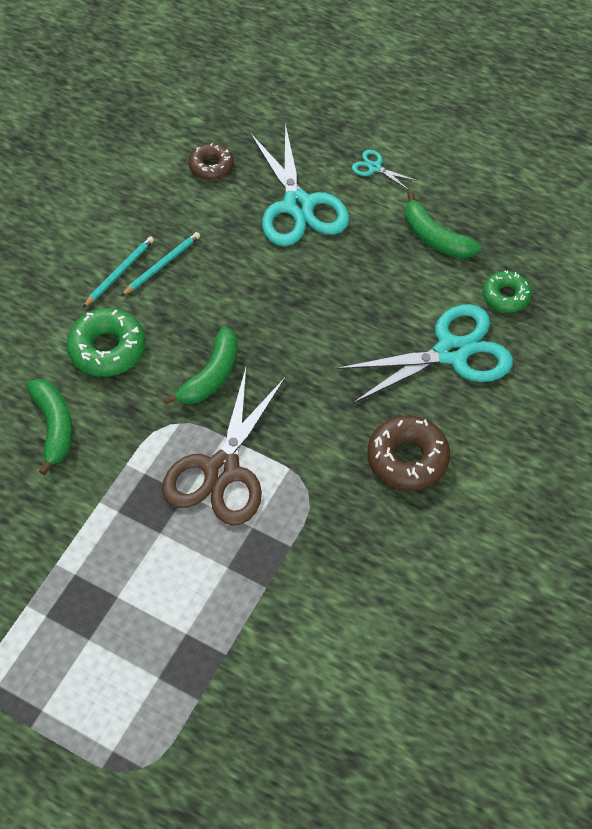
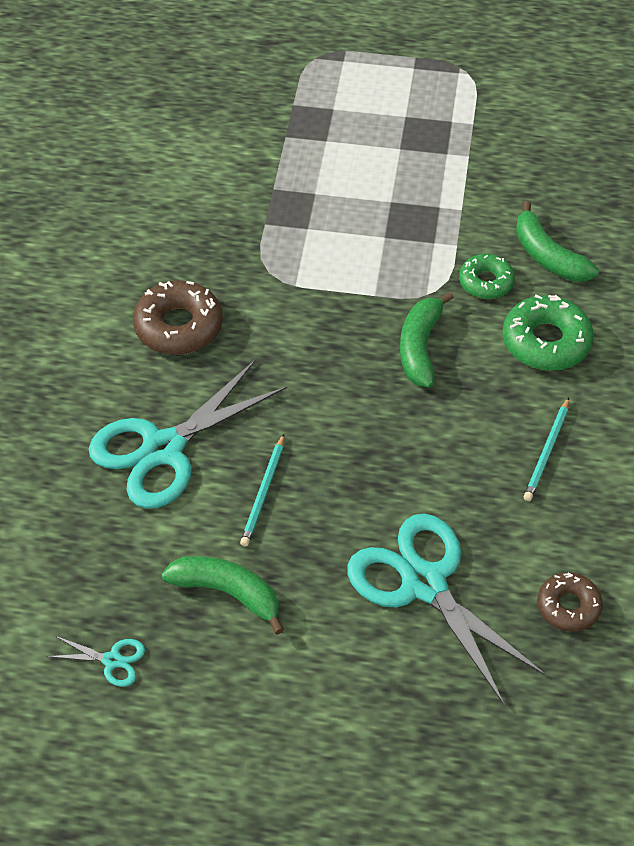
camera: 160 degrees right, 5 degrees down
turquoise pencil [83,236,154,308] -> turquoise pencil moved to [240,434,284,546]
brown scissors [162,368,286,526] -> none
turquoise scissors [352,150,417,190] -> turquoise scissors moved to [47,636,145,687]
green donut [483,270,531,312] -> green donut moved to [459,254,515,299]

